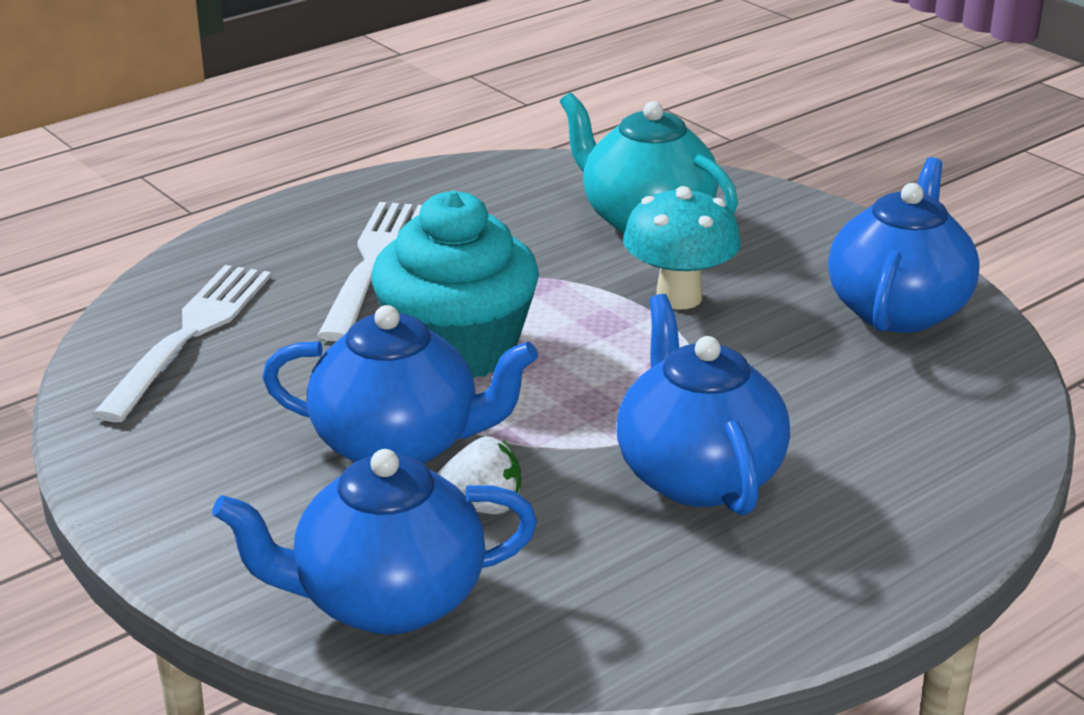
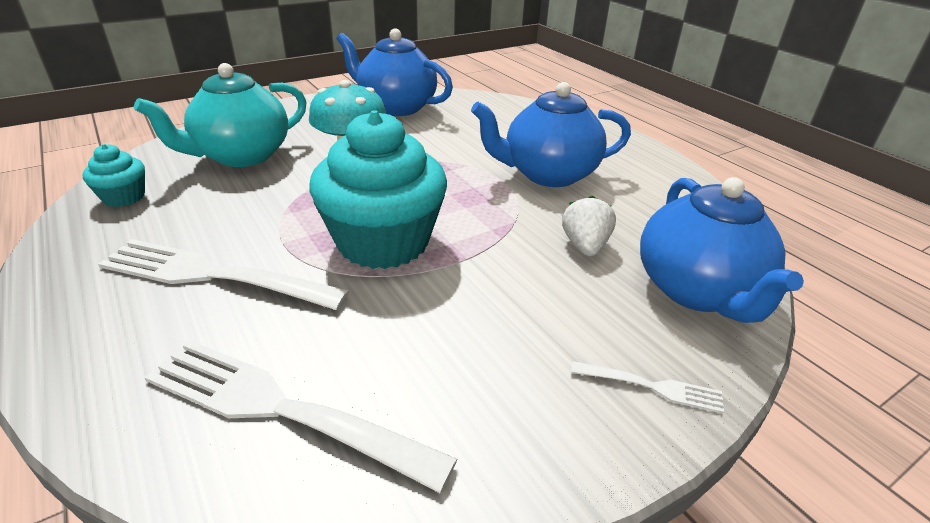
camera: 85 degrees left, 5 degrees up
blue teapot [262,305,538,464] -> none
none -> turquoise cupcake [83,144,145,207]
none -> white fork [571,361,724,413]

